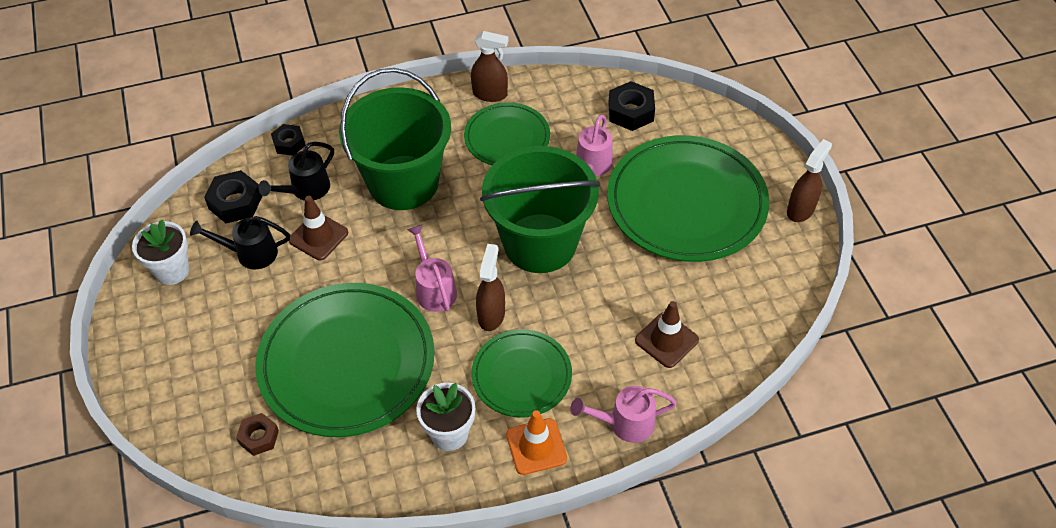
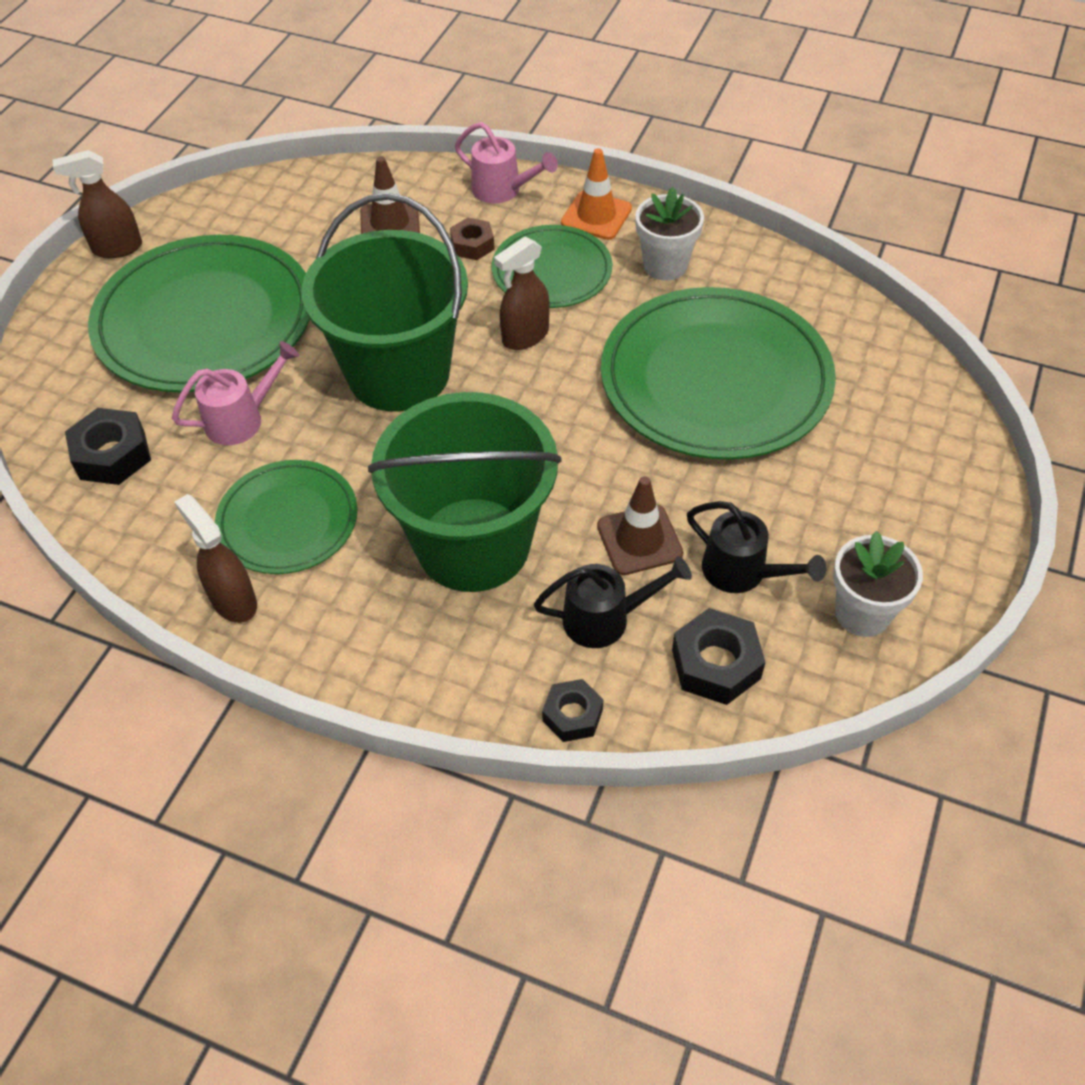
camera: 140 degrees left, 0 degrees up
brown nut [236,413,279,456] -> brown nut moved to [450,218,495,260]
pink watering can [407,225,457,312] -> none

